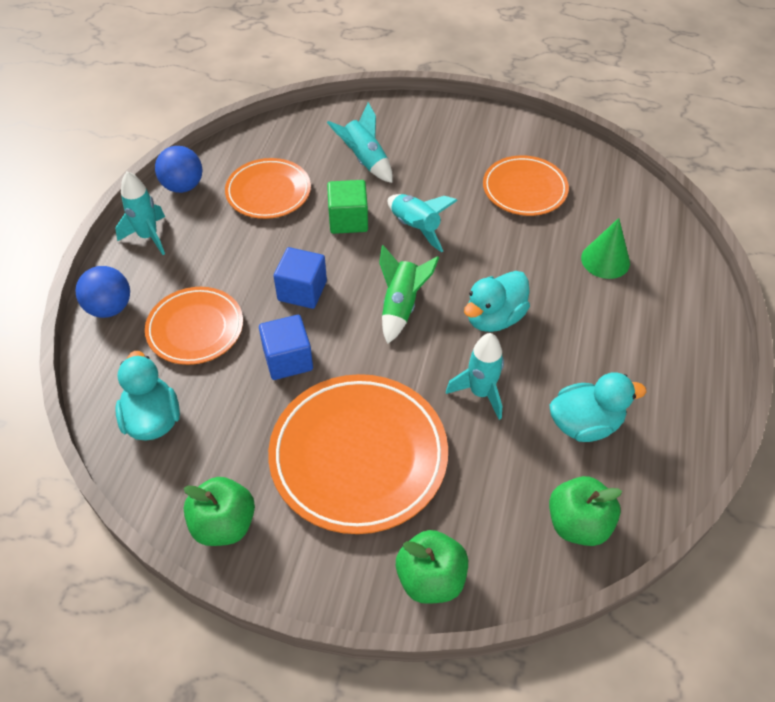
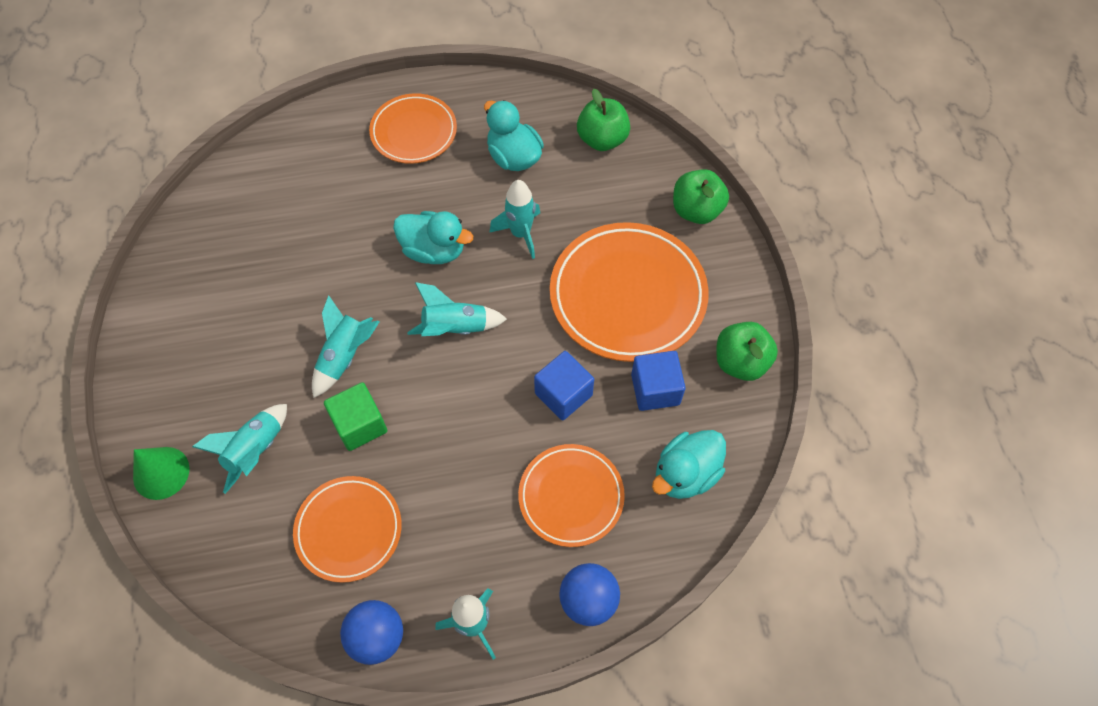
camera: 115 degrees left, 10 degrees up
blue cube [274,247,327,309] -> blue cube moved to [631,351,686,411]
green rocket [379,245,439,344] -> turquoise rocket [407,282,507,336]
orange plate [483,155,569,216] -> orange plate moved to [369,93,457,164]
green cone [581,218,630,279] -> green cone moved to [133,447,190,500]

